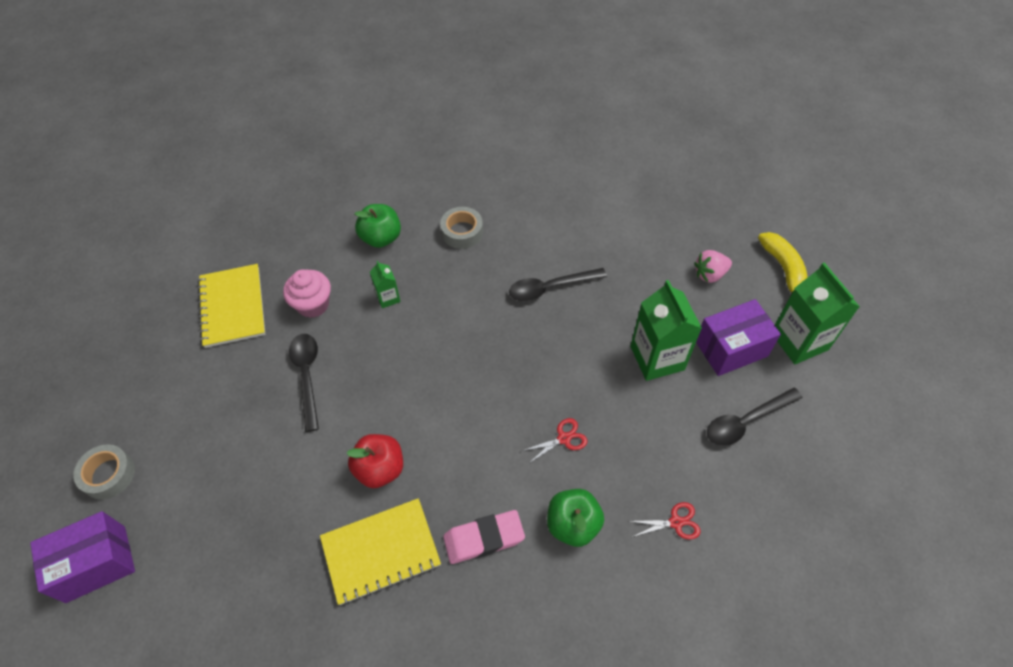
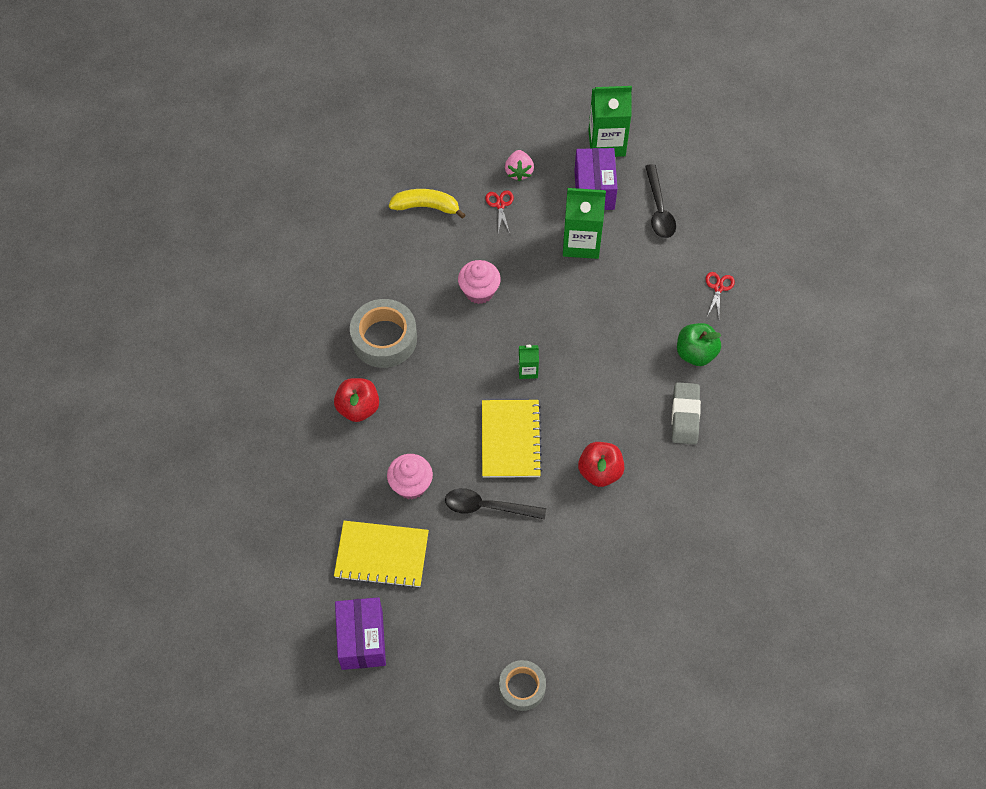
camera: 70 degrees left, 5 degrees up
purple box [30,511,135,603] -> purple box moved to [335,597,386,670]
yellow notebook [320,498,441,605] -> yellow notebook moved to [482,400,543,478]
green apple [355,204,401,248] -> red apple [334,378,379,422]
green carton [370,261,401,308] -> green carton moved to [518,345,539,379]
grey tape [440,207,483,249] -> grey tape [350,299,417,368], size x1.58
pink eraser [443,510,525,564] -> grey eraser [672,382,701,444]
black spoon [509,268,607,301] -> pink cupcake [458,260,501,304]
red scissors [522,418,587,464] -> red scissors moved to [485,190,514,233]
yellow banana [758,232,807,294] -> yellow banana moved to [389,189,466,219]

